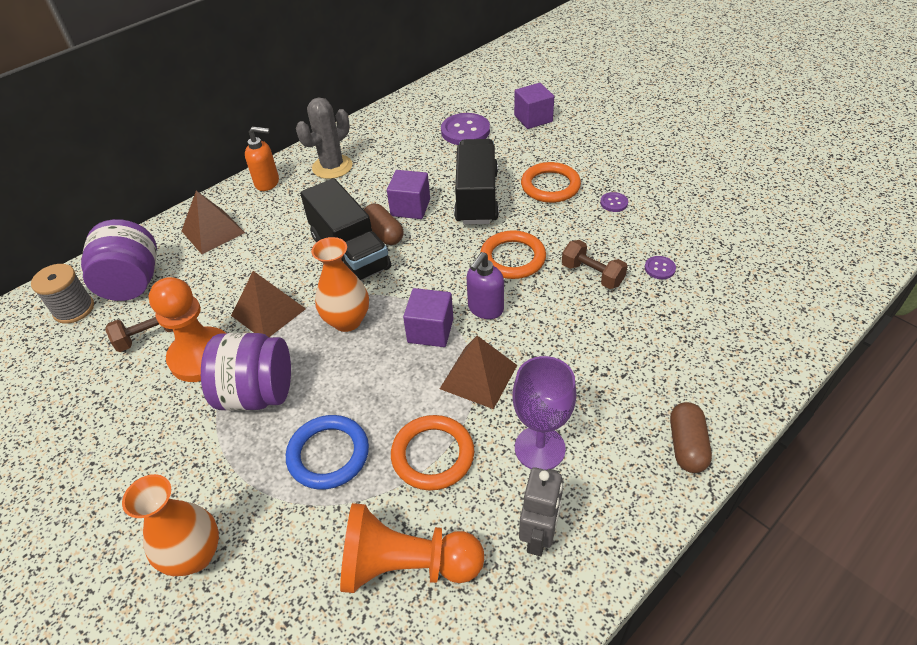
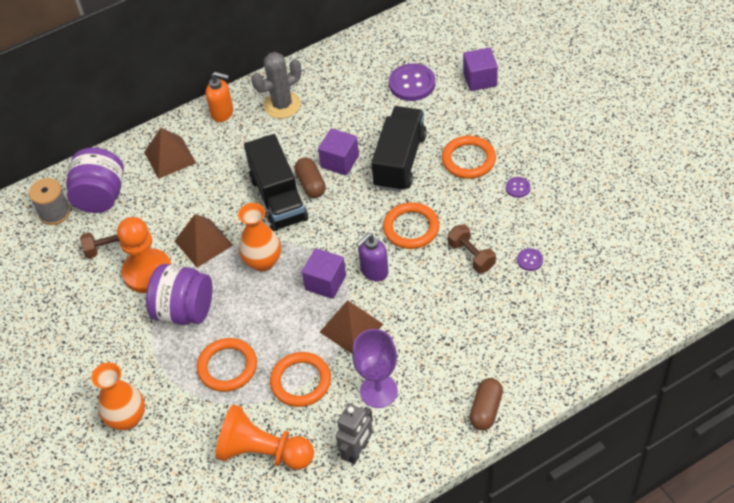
camera: 15 degrees right, 5 degrees up
blue ring [286,415,369,490] -> orange ring [197,338,257,392]

